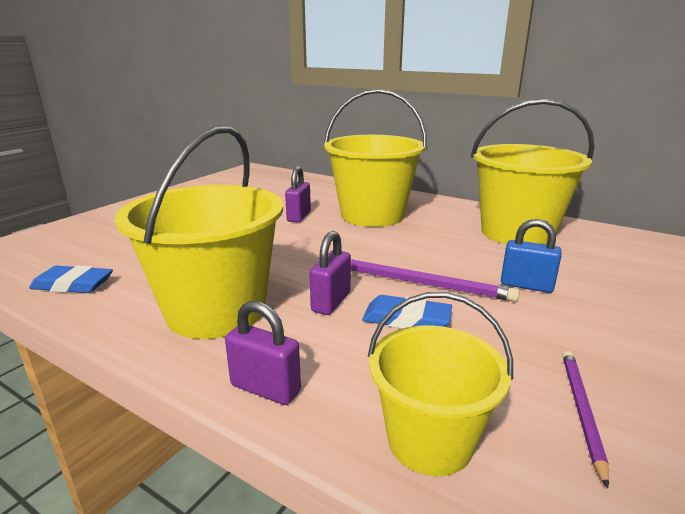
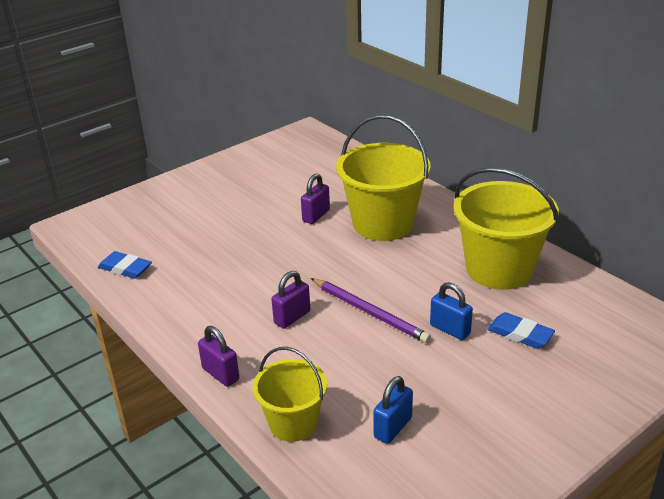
camera: 20 degrees right, 10 degrees up
yellow bucket [115,125,283,339] -> none
blue eraser [362,295,452,329] -> blue eraser moved to [487,312,555,348]
purple pencil [563,351,609,488] -> blue padlock [373,376,413,444]

